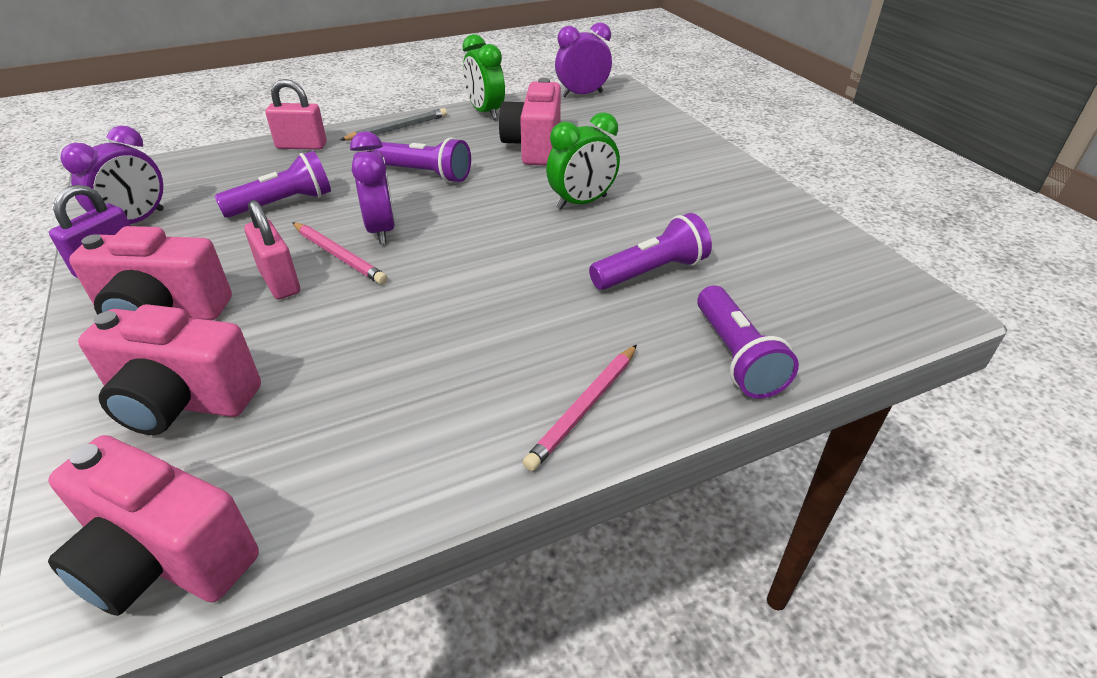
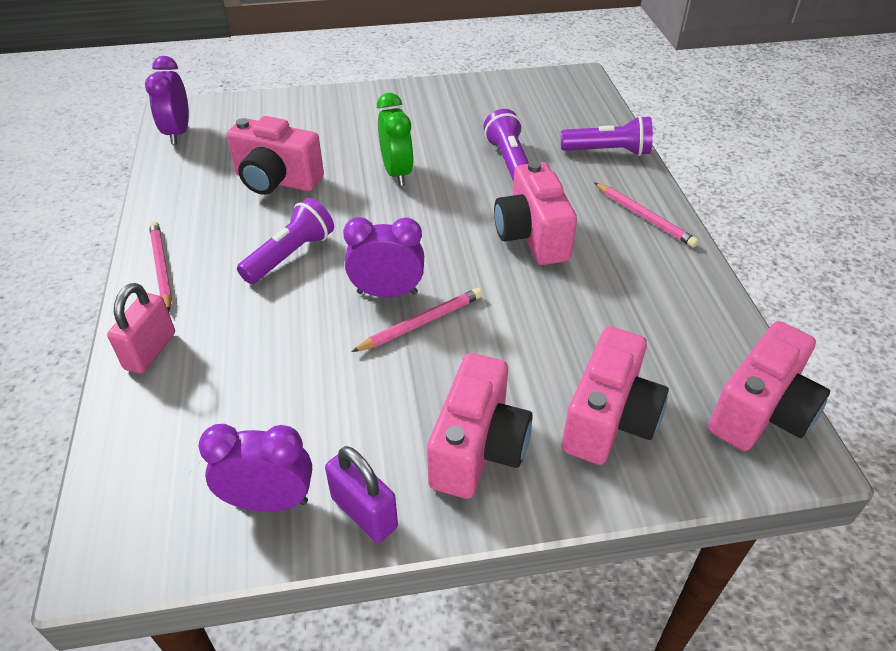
camera: 75 degrees left, 5 degrees up
purple clock [60,125,164,224] -> purple clock turned 45 degrees counterclockwise [198,424,312,512]
purple flashlight [214,151,331,218] -> none
pink padlock [244,200,300,299] -> none
grey pencil [340,108,447,141] -> pink pencil [149,221,172,312]
green clock [463,34,505,120] -> none
none -> pink camera [494,161,577,265]

